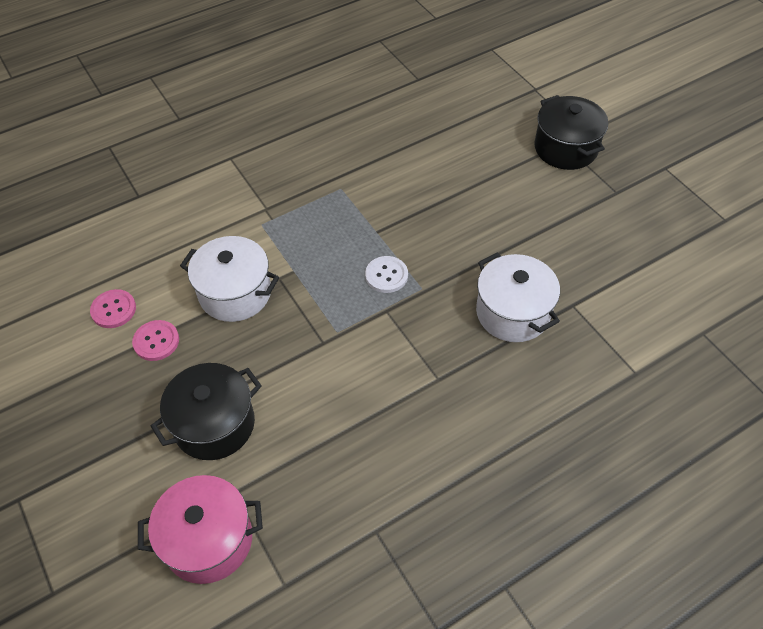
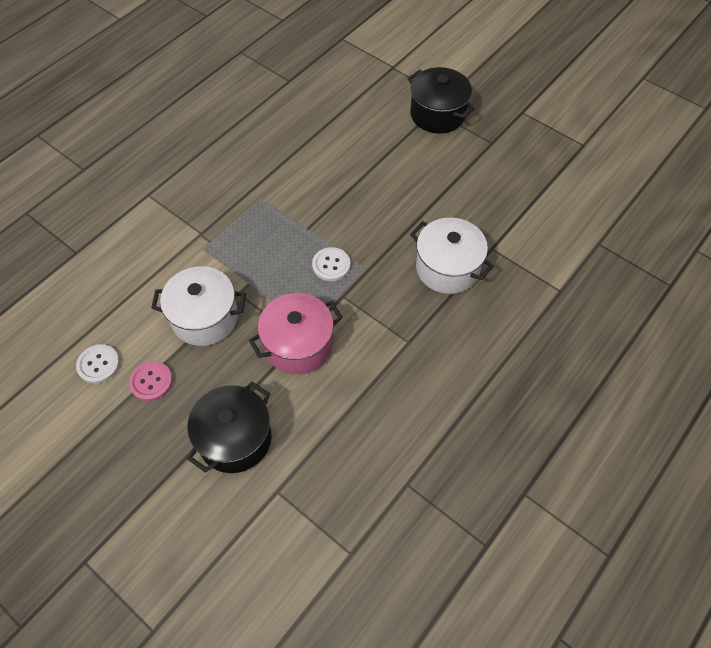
camera: 20 degrees left, 5 degrees up
pink button [90,289,136,328] -> white button [76,344,120,384]
pink pot [138,475,263,584] -> pink pot moved to [249,293,343,374]

